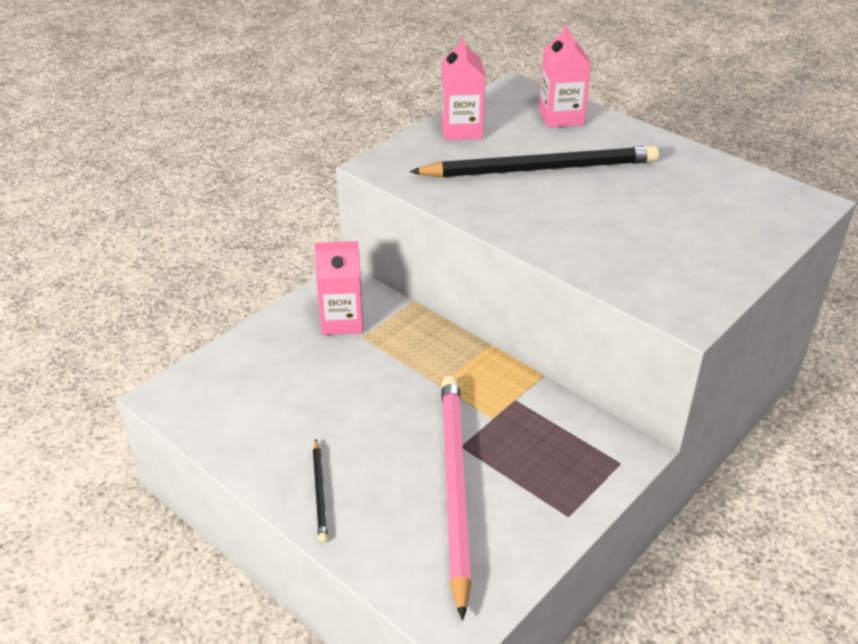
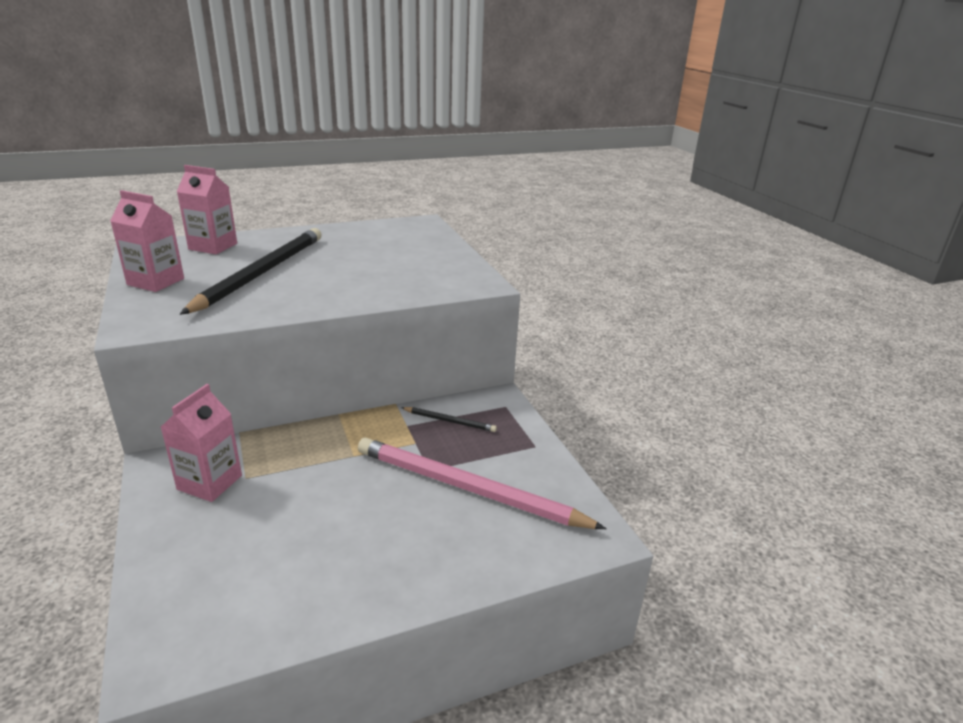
camera: 65 degrees left, 10 degrees down
black pencil [313,440,328,542] -> black pencil moved to [401,407,497,432]

